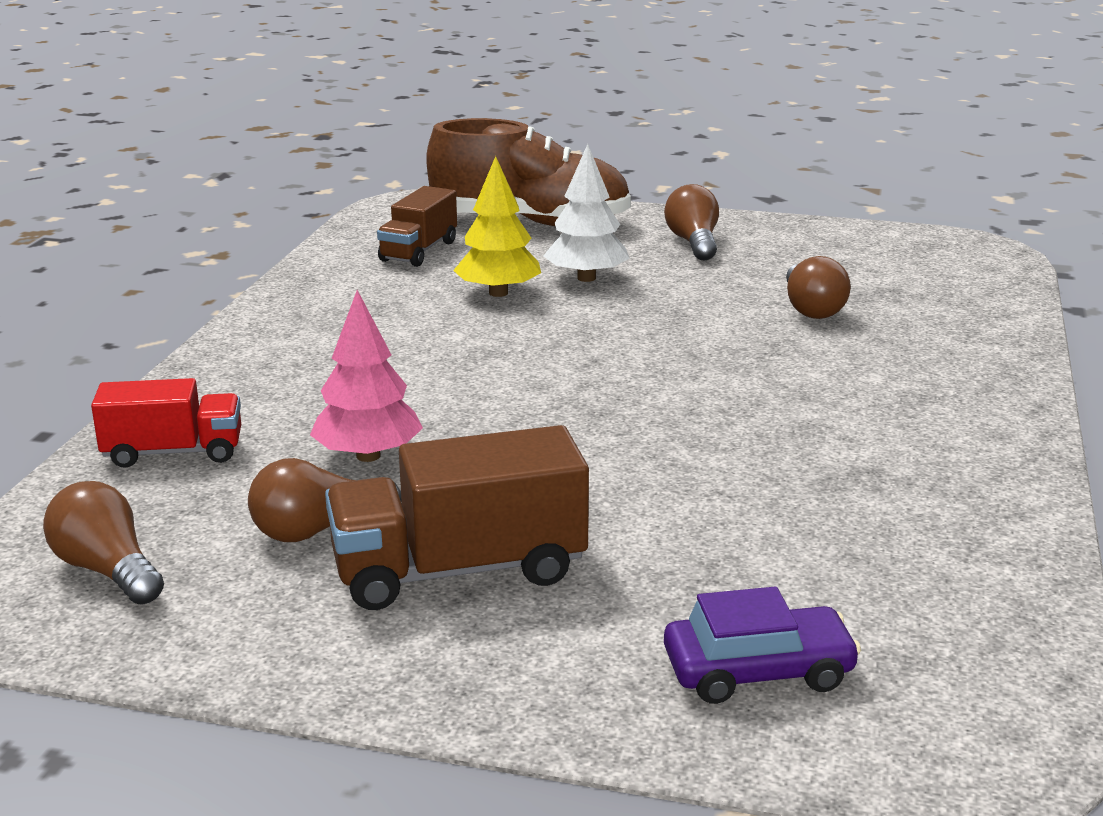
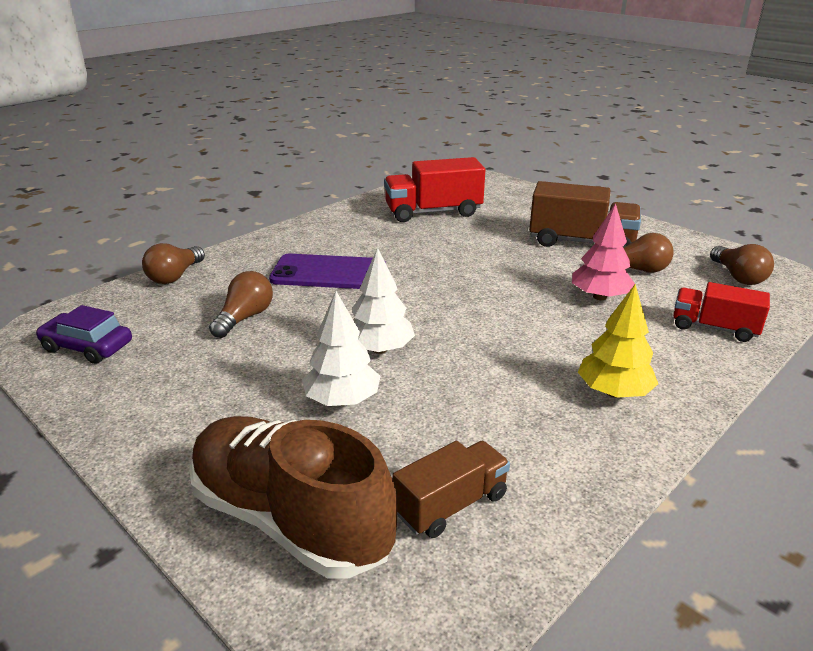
camera: 150 degrees left, 5 degrees up
yellow tree [453,156,541,297] -> yellow tree moved to [578,284,658,398]
brown light bulb [664,184,719,261] -> brown light bulb moved to [142,243,205,284]
purple car [664,587,861,704] -> purple car moved to [36,305,132,364]
none -> purple phone [269,254,386,289]
none -> white tree [352,247,415,354]
none -> red truck [384,157,485,222]

